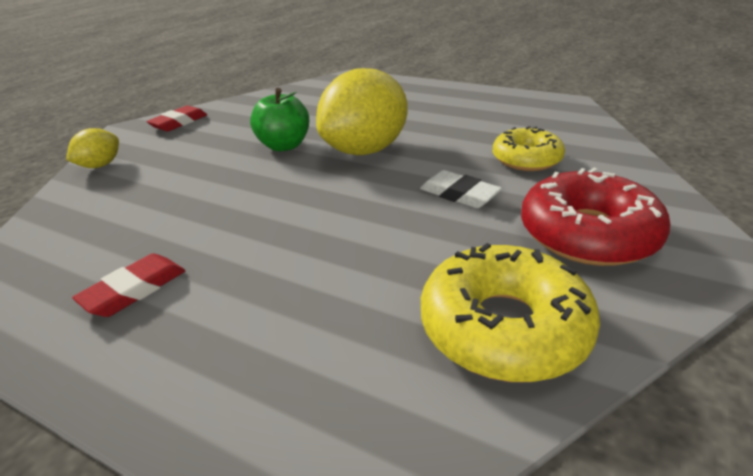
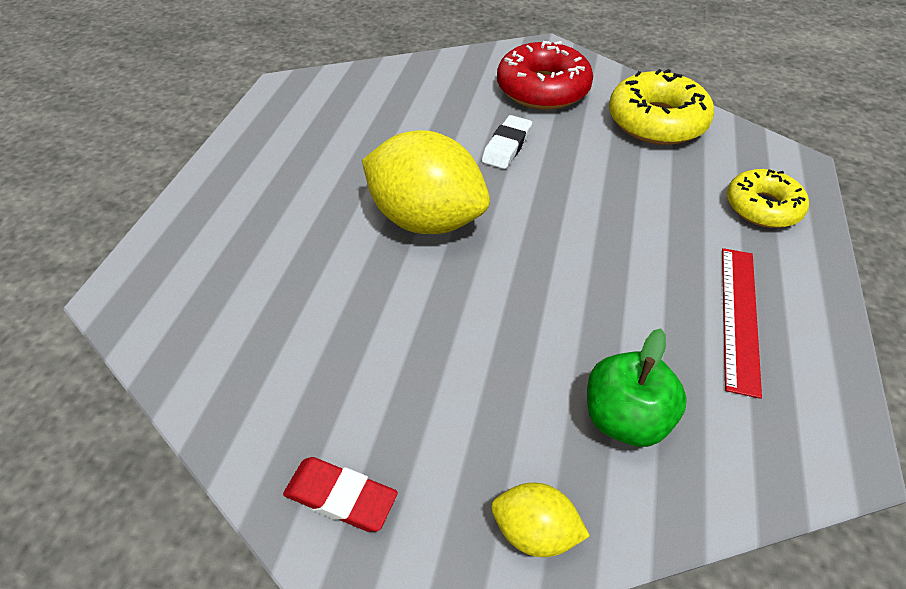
camera: 105 degrees left, 15 degrees up
red eraser [72,253,186,317] -> red ruler [722,248,762,399]
green apple [250,88,309,151] -> green apple moved to [587,329,687,447]
yellow donut [493,126,565,171] -> yellow donut moved to [727,169,809,228]

